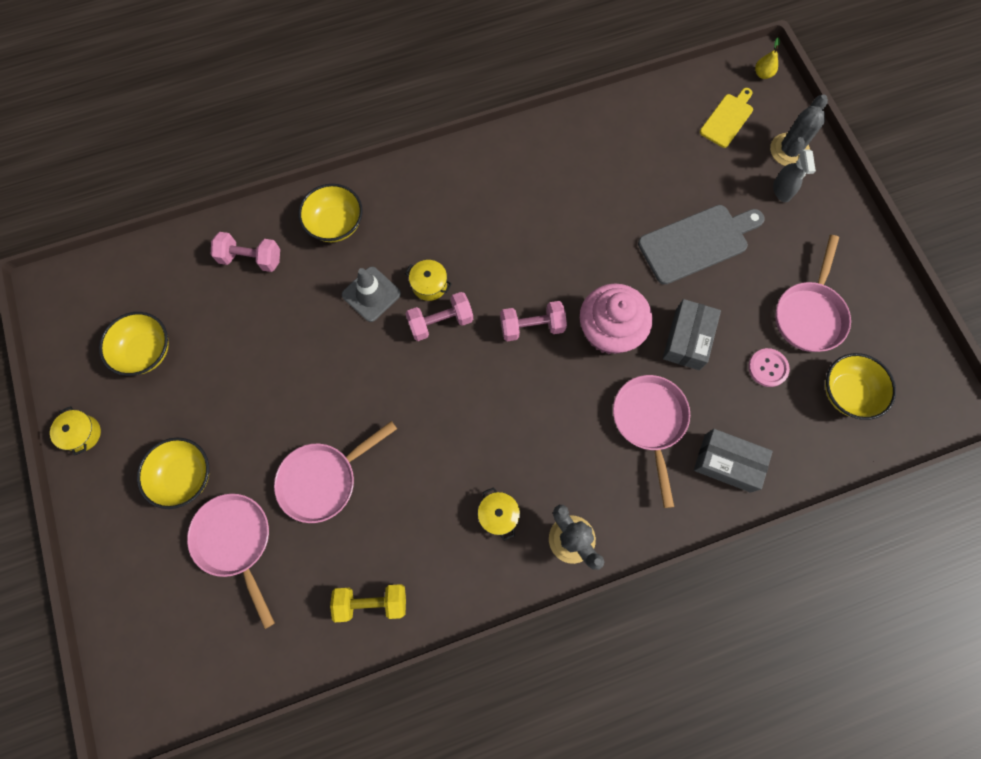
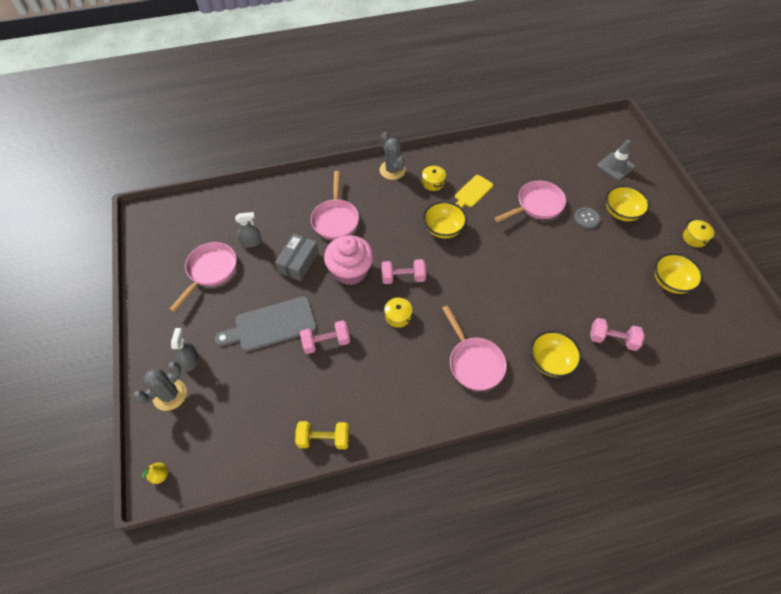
camera: 175 degrees left, 15 degrees down
pink pan [187,494,275,629] -> pink pan moved to [442,305,507,391]
yellow dumbbell [330,584,406,622] -> yellow dumbbell moved to [295,421,349,449]
grey traffic cone [342,267,401,322] -> grey traffic cone moved to [598,140,635,180]
yellow pot [405,260,452,301] -> yellow pot moved to [382,298,415,328]
pink dumbbell [405,292,473,341] -> pink dumbbell moved to [300,320,350,354]
grey box [694,429,773,493] -> none
yellow cutting board [700,88,753,148] -> yellow cutting board moved to [455,175,493,208]
pink button [748,348,790,387] -> grey spray bottle [235,212,262,247]
yellow bowl [825,353,896,420] -> yellow bowl moved to [423,201,467,238]
none -> grey button [574,207,600,229]

